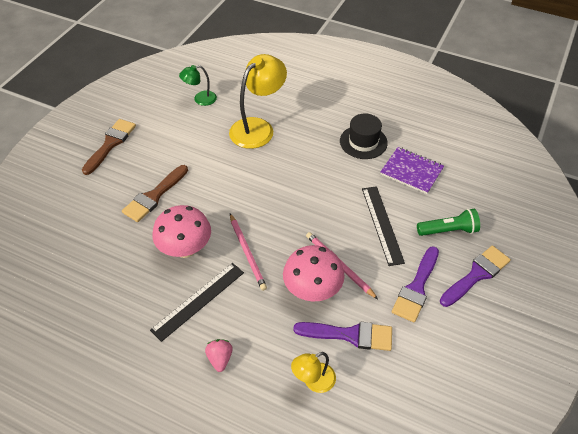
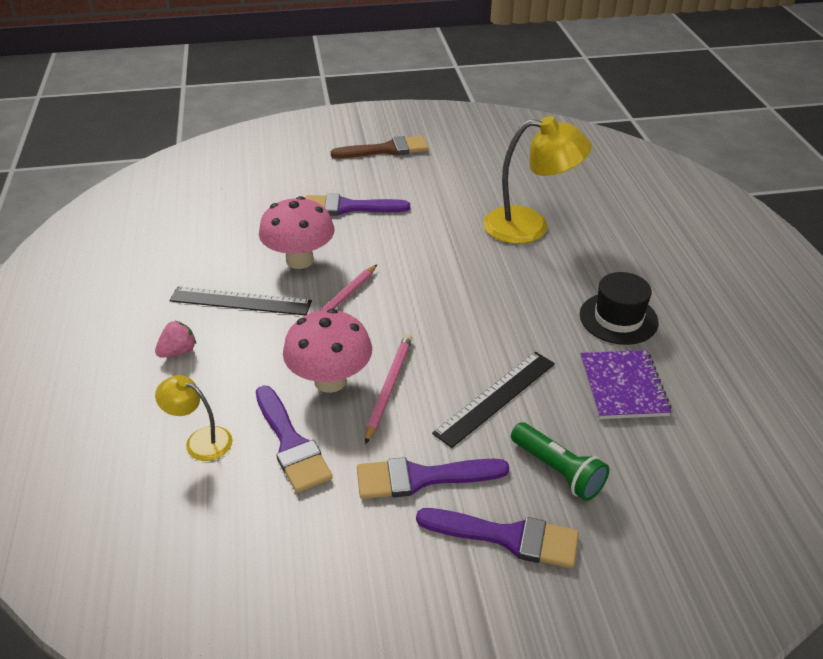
camera: 55 degrees right, 10 degrees down
brown brush [122,165,188,222] -> purple brush [305,194,410,215]
green lamp [179,65,217,106] -> none

